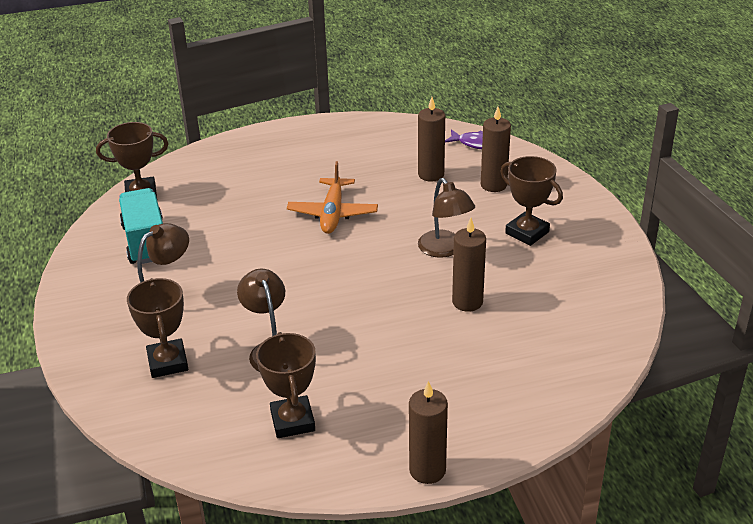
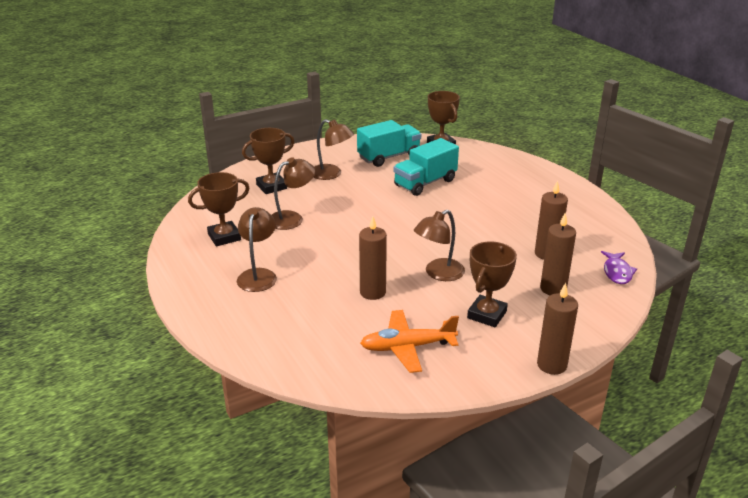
camera: 75 degrees right, 5 degrees down
orange plane [287,161,378,234] -> orange plane moved to [360,310,459,373]
brown candle [409,381,448,484] -> brown candle moved to [537,283,578,375]
none -> brown lamp [237,207,277,292]
none -> turquoise truck [394,138,459,196]

